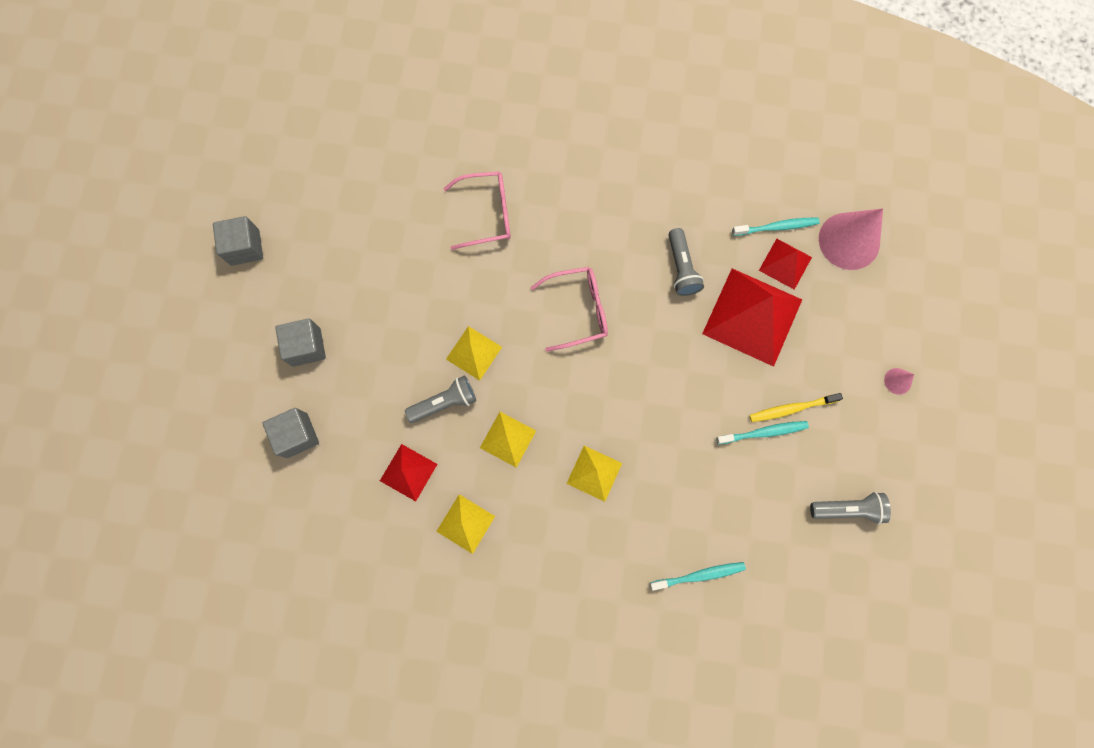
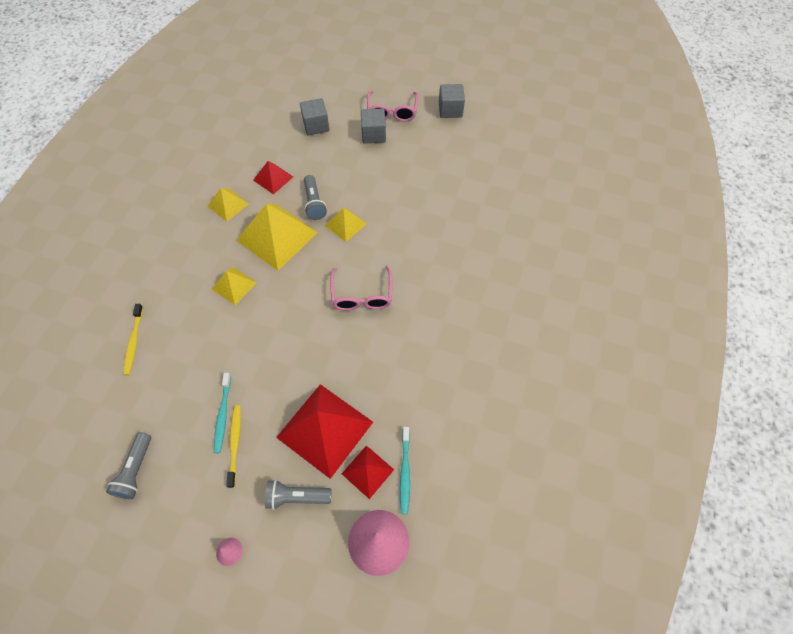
camera: 100 degrees right, 15 degrees down
pink glasses [443,171,511,250] -> pink glasses moved to [367,91,418,122]
yellow pyramid [480,412,536,468] -> yellow pyramid [236,204,318,271], size x1.90
turquoise toothbrush [650,562,746,591] -> yellow toothbrush [123,304,143,375]
grey flashlight [669,228,704,296] -> grey flashlight moved to [265,480,332,510]

